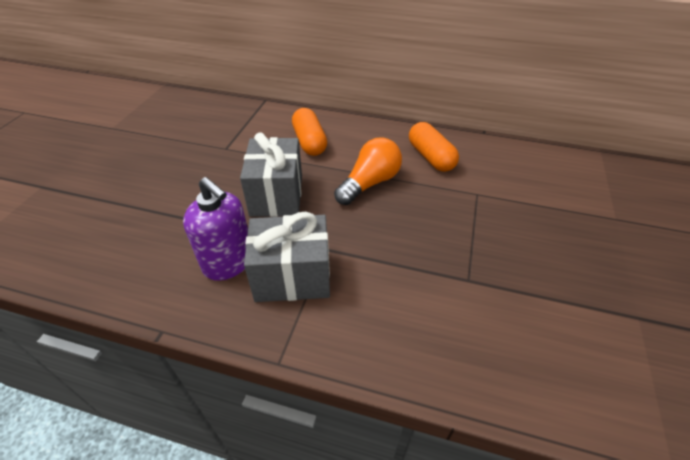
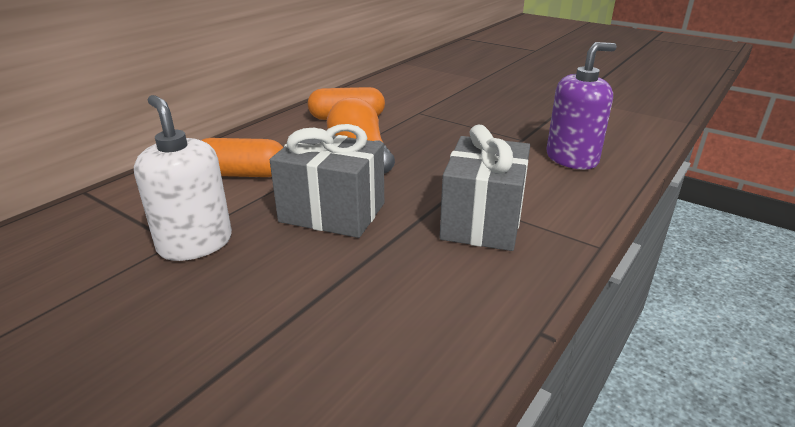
camera: 70 degrees left, 15 degrees down
purple soap dispenser [183,177,248,281] -> purple soap dispenser moved to [546,42,617,170]
none -> white soap dispenser [134,95,232,261]

